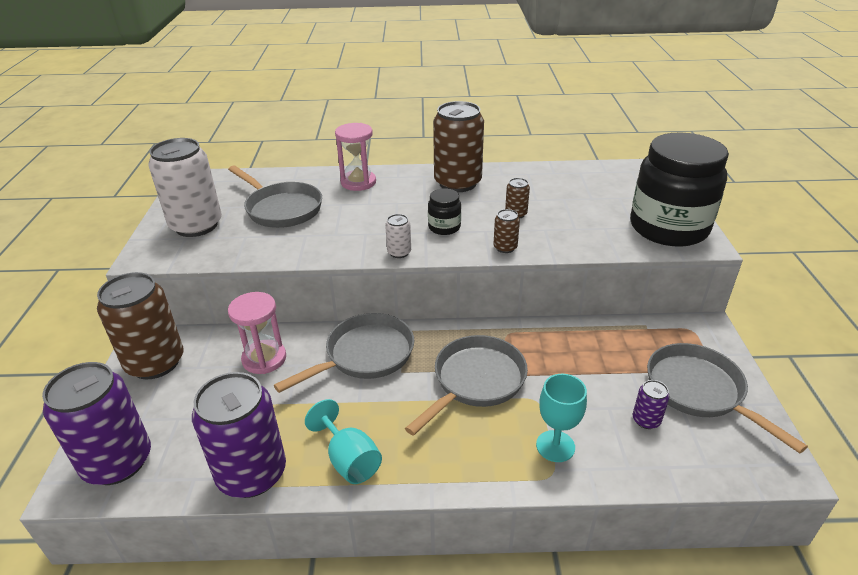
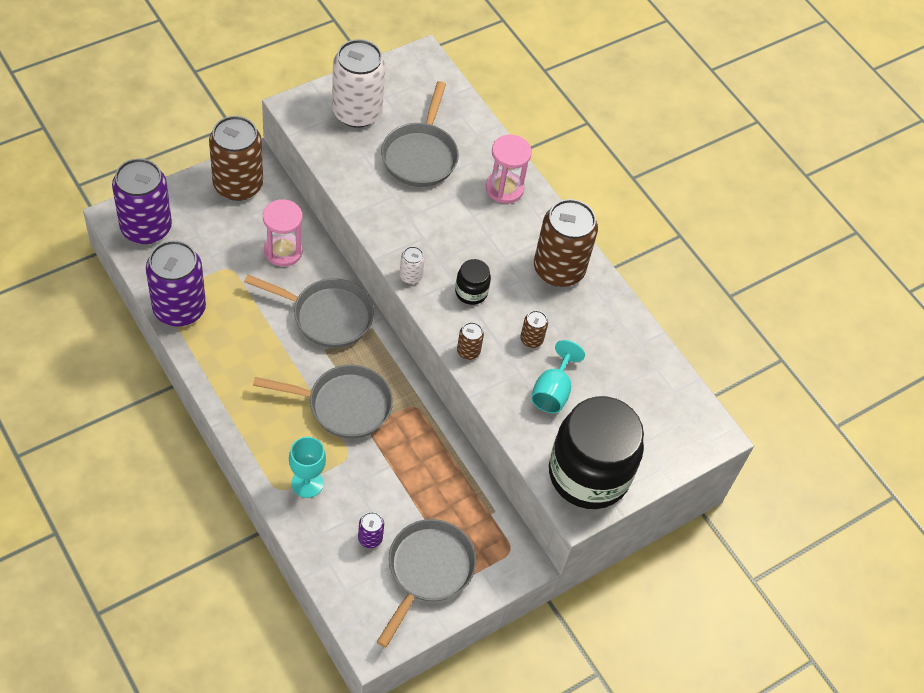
camera: 50 degrees right, 20 degrees up
turquoise goblet [305,399,382,484] -> turquoise goblet moved to [531,340,585,413]

